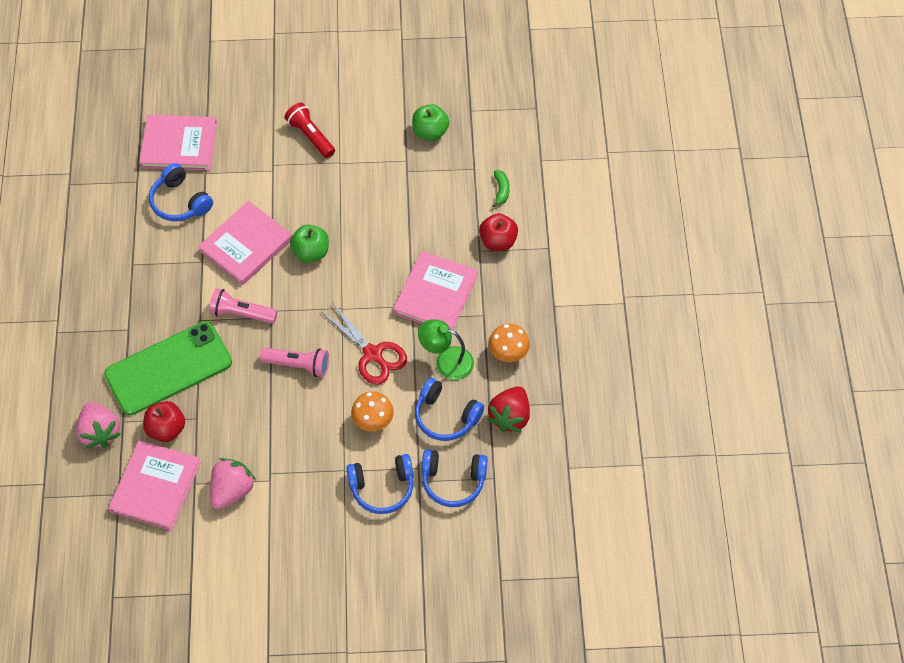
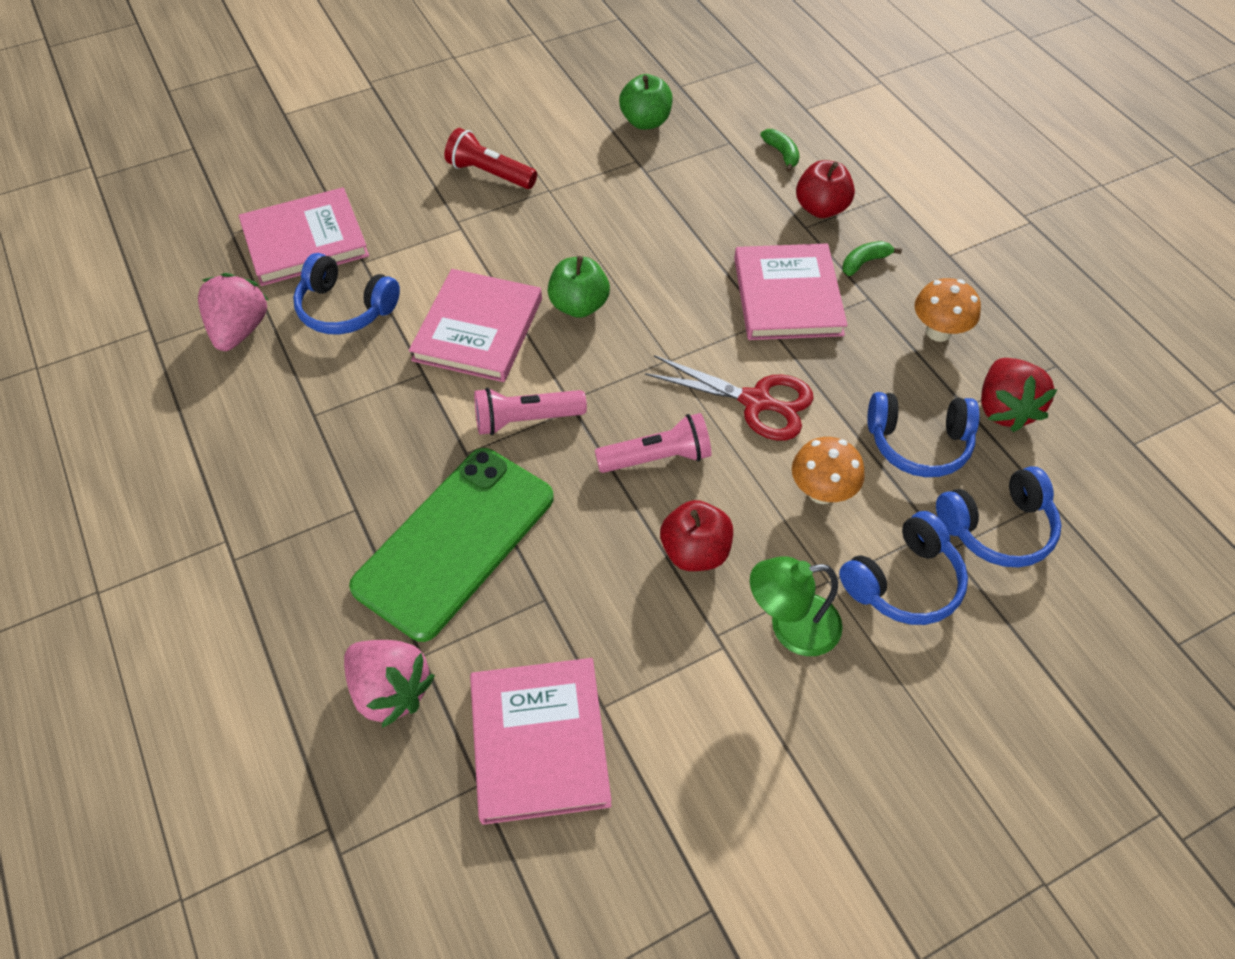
camera: 25 degrees left, 5 degrees down
red apple [143,401,185,442] -> red apple moved to [660,500,733,571]
pink strawberry [210,458,256,510] -> pink strawberry moved to [198,273,269,351]
green lamp [418,319,474,380] -> green lamp moved to [750,557,843,656]
none -> green banana [842,241,902,276]

